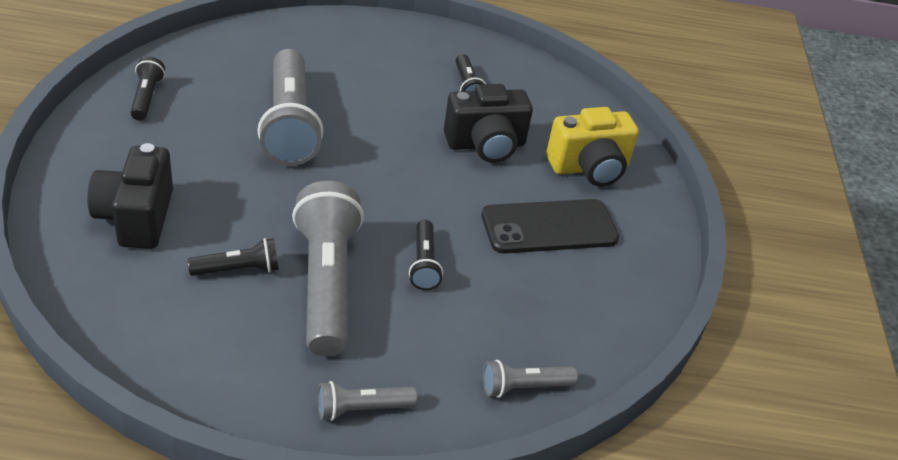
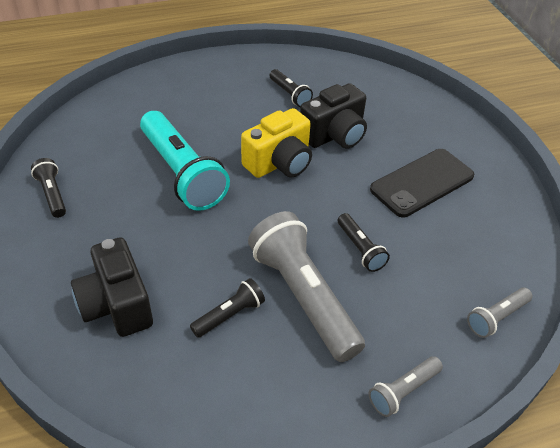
camera: 20 degrees left, 5 degrees up
grey flashlight [257,49,323,166] -> turquoise flashlight [140,111,230,211]
yellow camera [546,107,639,186] -> yellow camera moved to [241,108,312,178]

